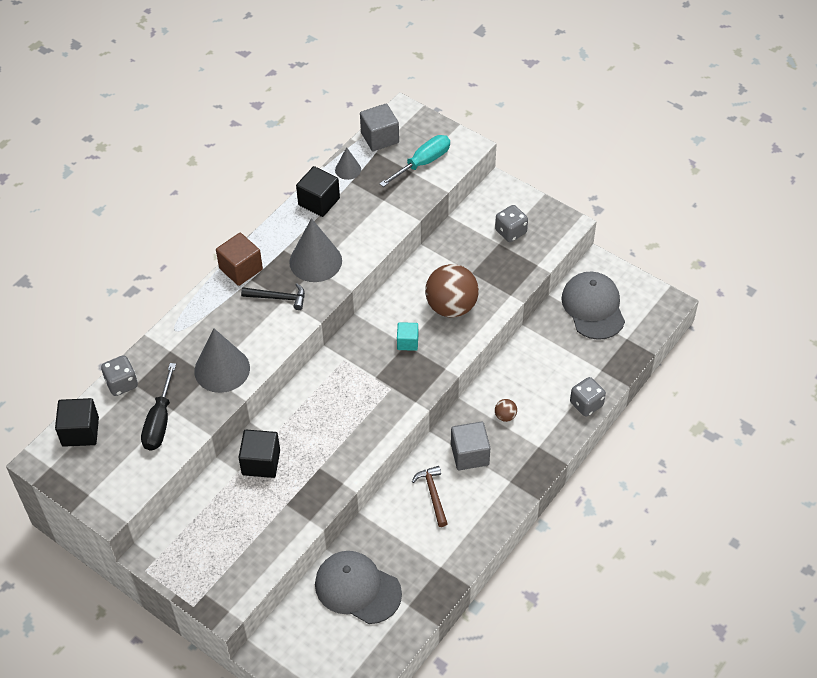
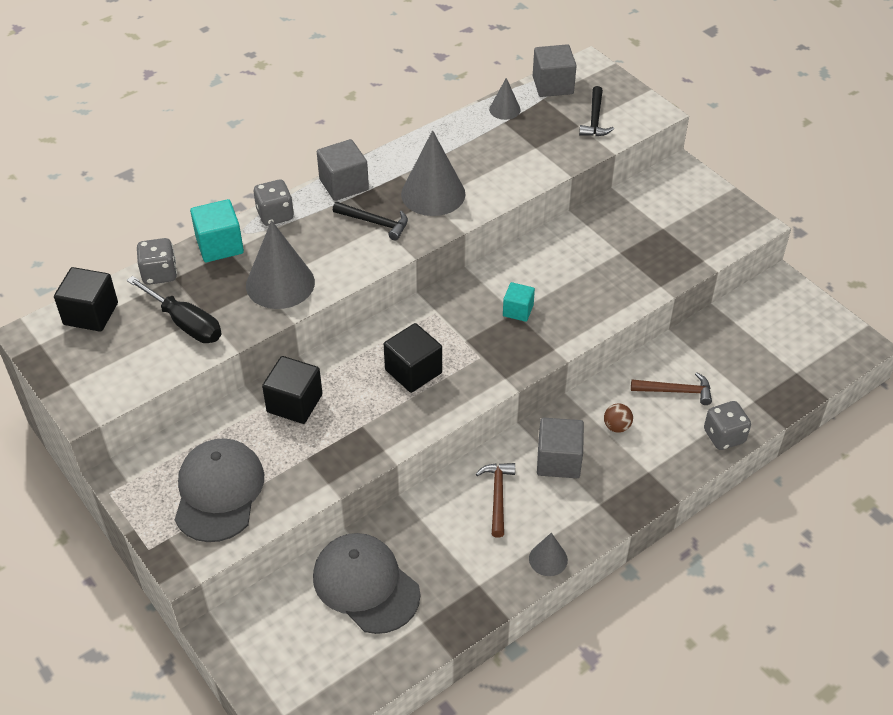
camera: 15 degrees right, 5 degrees down
black screwdriver [141,363,176,451] -> black screwdriver turned 75 degrees counterclockwise [127,276,222,343]
brown cube [216,233,263,286] -> grey cube [317,139,369,201]
black cube [296,166,340,217] -> black cube moved to [384,323,442,393]
turquoise screwdriver [379,135,450,187] -> black hammer [579,86,614,136]
brown ball [425,264,479,318] -> none
grey dice [495,205,528,242] -> grey dice moved to [254,180,294,226]
grey cap [561,272,625,340] -> grey cap moved to [175,438,264,542]
none -> turquoise cube [190,199,244,262]
none -> grey cone [529,533,568,576]
none -> brown hammer [631,372,712,405]

